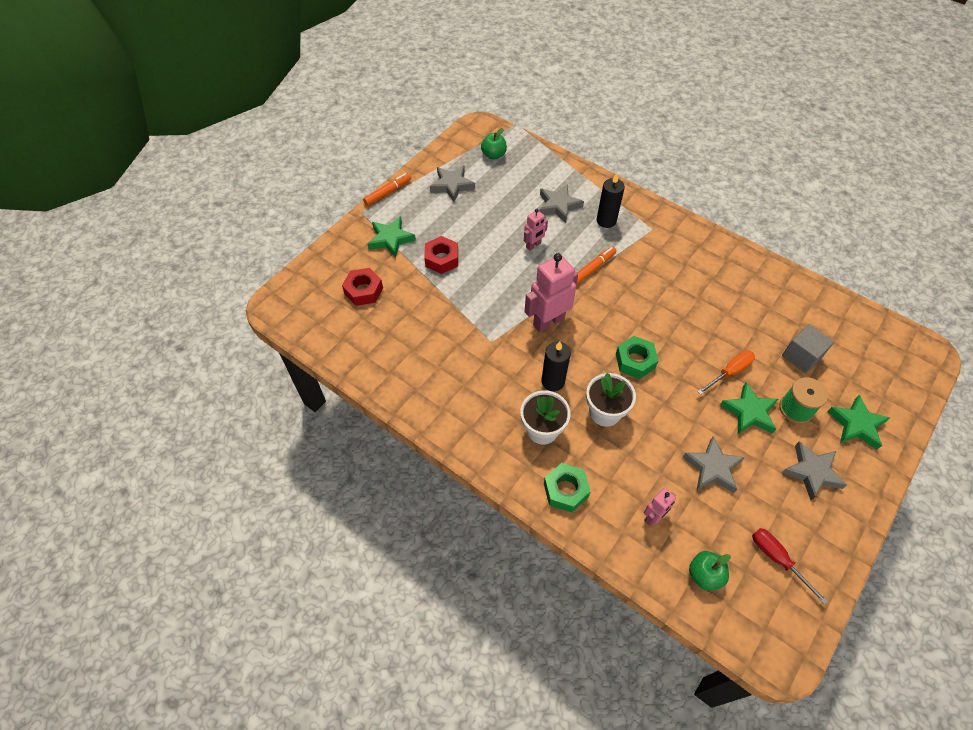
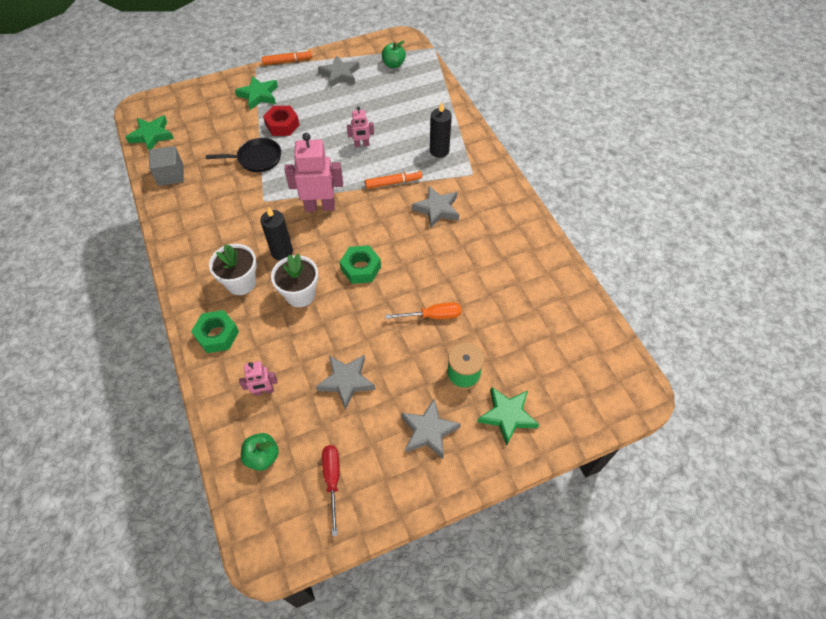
camera: 30 degrees right, 0 degrees up
red nut [342,268,383,306] -> none
grey star [539,184,584,223] -> grey star moved to [412,186,459,229]
green star [720,383,778,434] -> green star moved to [126,116,174,150]
grey cube [782,324,834,373] -> grey cube moved to [149,146,184,186]
none -> black pan [206,138,281,172]

